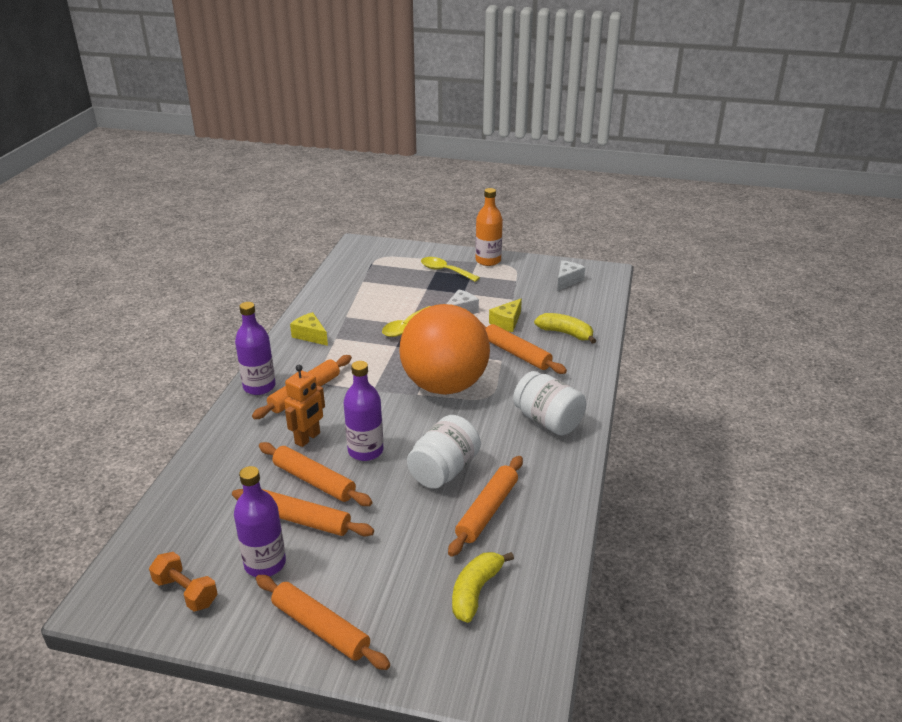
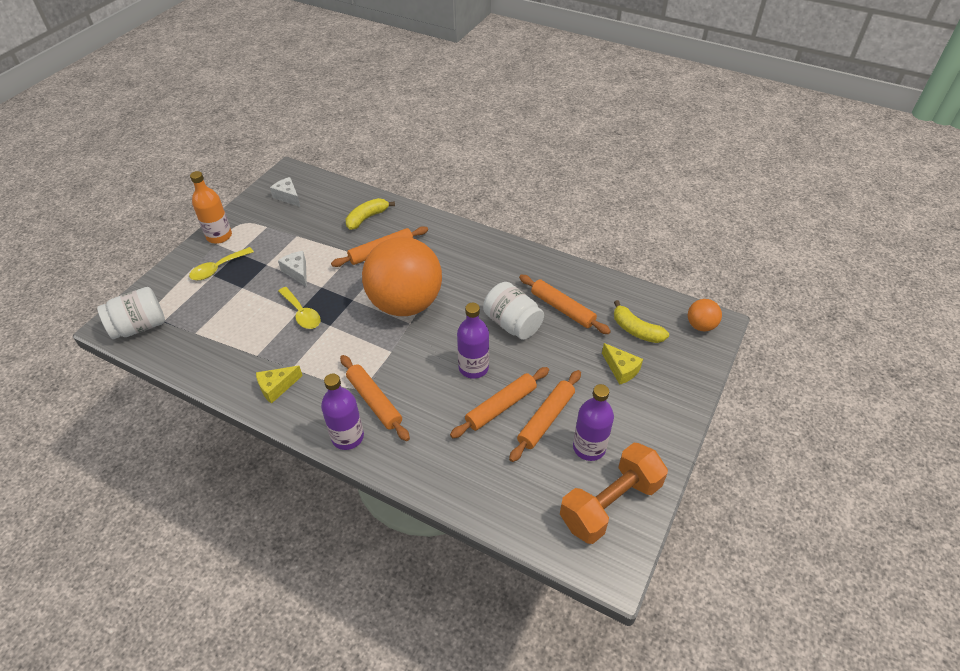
camera: 75 degrees left, 15 degrees up
orange dumbbell [149,552,218,611] -> orange dumbbell [560,443,668,544], size x1.86
orange rolling pin [256,575,390,670] -> none
orange robot [284,365,325,447] -> none
yellow cheese [489,298,522,332] -> yellow cheese moved to [602,343,643,385]
white jar [513,371,586,436] -> white jar moved to [97,287,165,339]
none -> orange ball [688,299,722,331]

